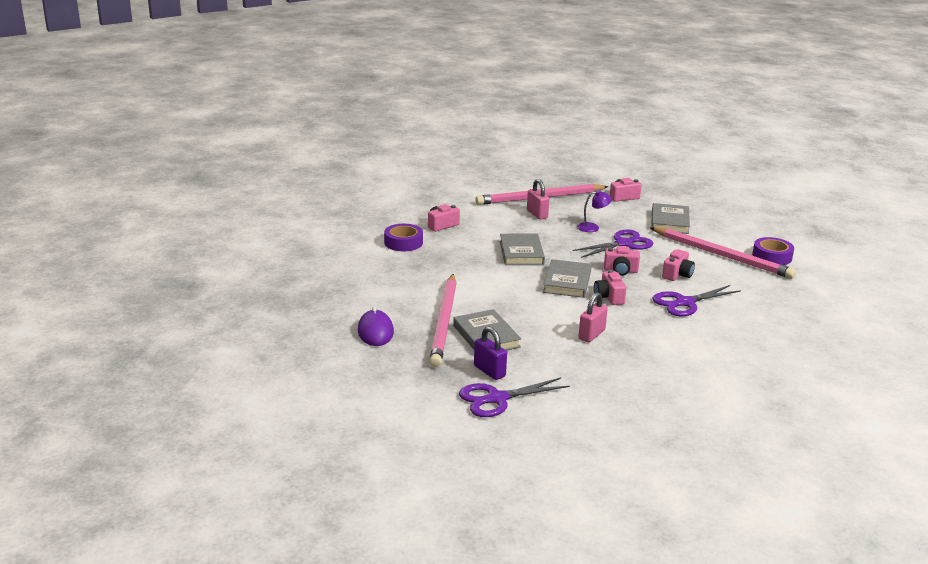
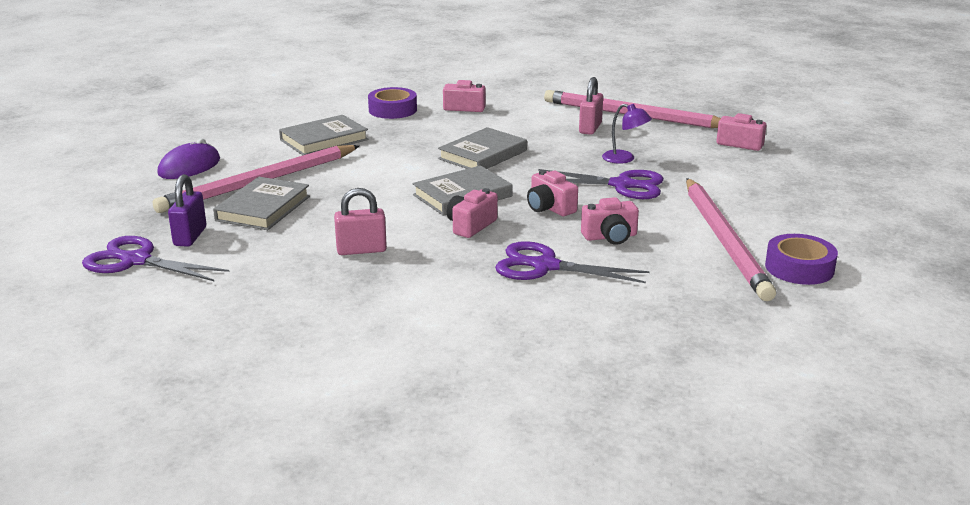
camera: 45 degrees right, 0 degrees up
grey book [651,203,690,234] -> grey book moved to [279,115,368,155]

